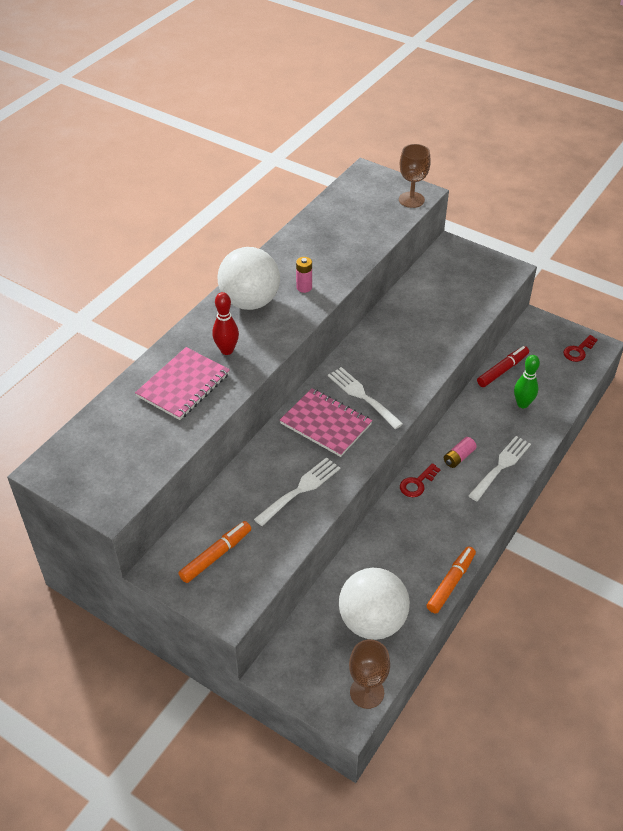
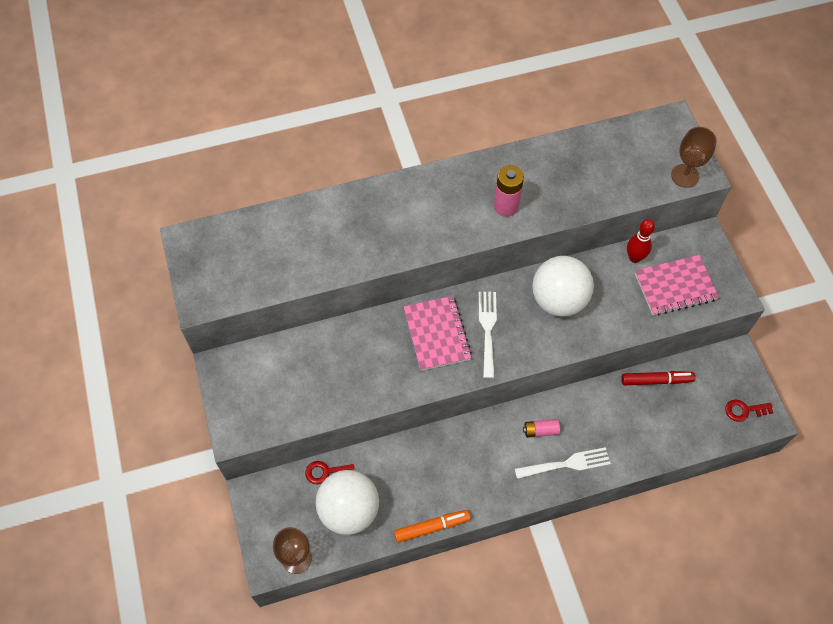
camera: 40 degrees right, 15 degrees up
pink notebook [135,347,230,420] -> pink notebook moved to [635,255,719,316]
orange marker [178,521,251,583] -> none
red bowling pin [212,292,239,355] -> red bowling pin moved to [627,219,655,263]
white ball [218,247,280,310] -> white ball moved to [532,256,594,316]
white fork [254,457,340,526] -> none
pink battery [296,257,312,293] -> pink battery [494,165,524,217], size x1.59
red key [400,463,440,497] -> red key moved to [305,461,354,484]
green bowling pin [514,355,540,408] -> none

